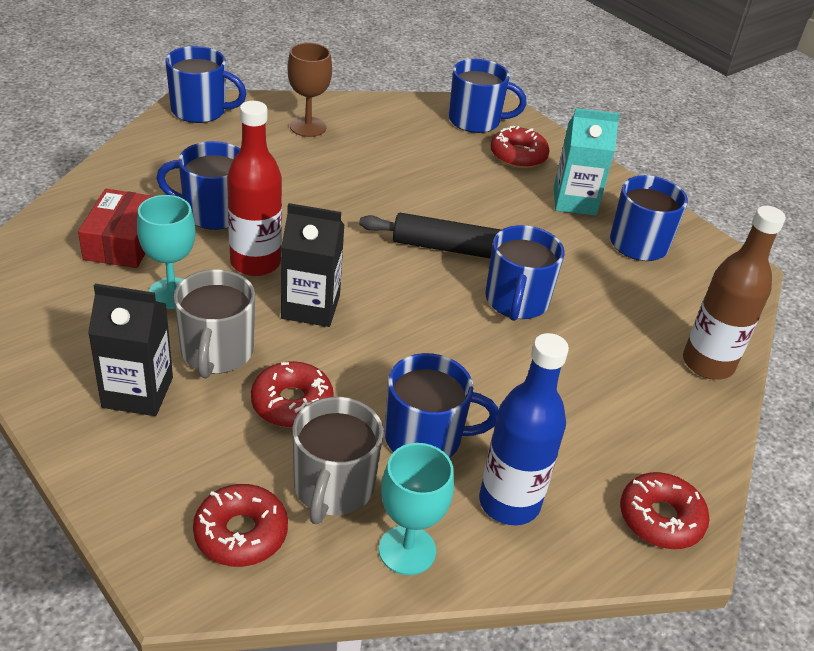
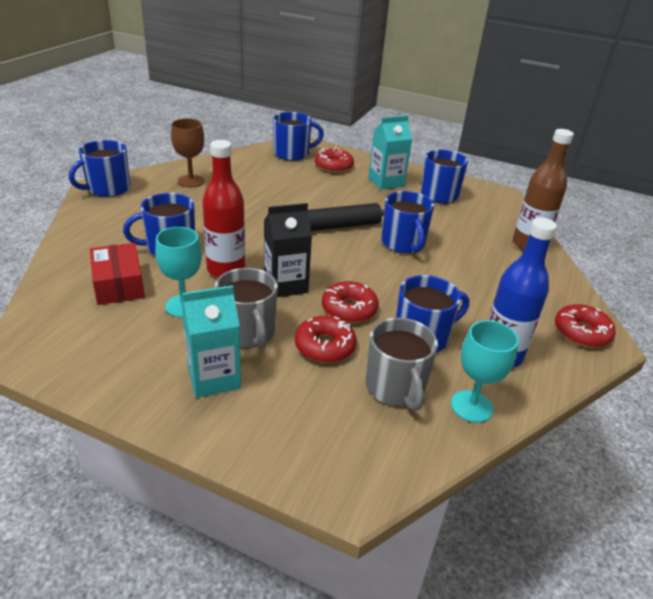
camera: 25 degrees left, 5 degrees down
black carton [88,284,173,416] -> turquoise carton [181,285,241,398]
blue mug [165,46,247,123] -> blue mug turned 150 degrees clockwise [69,140,130,197]
red donut [193,484,288,567] -> red donut moved to [322,281,379,323]

